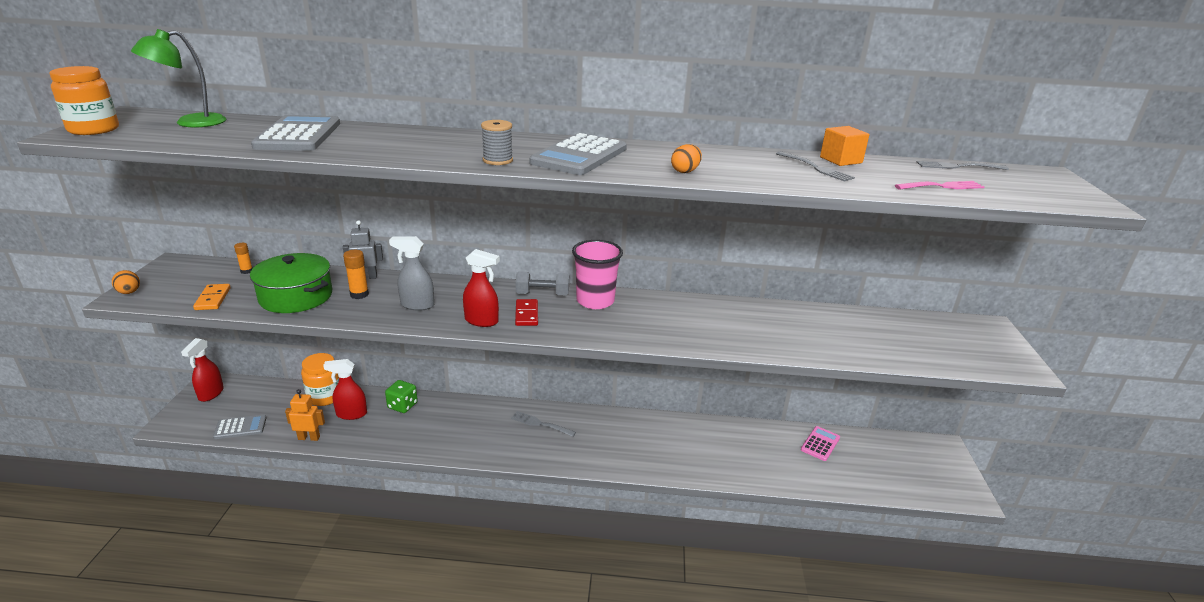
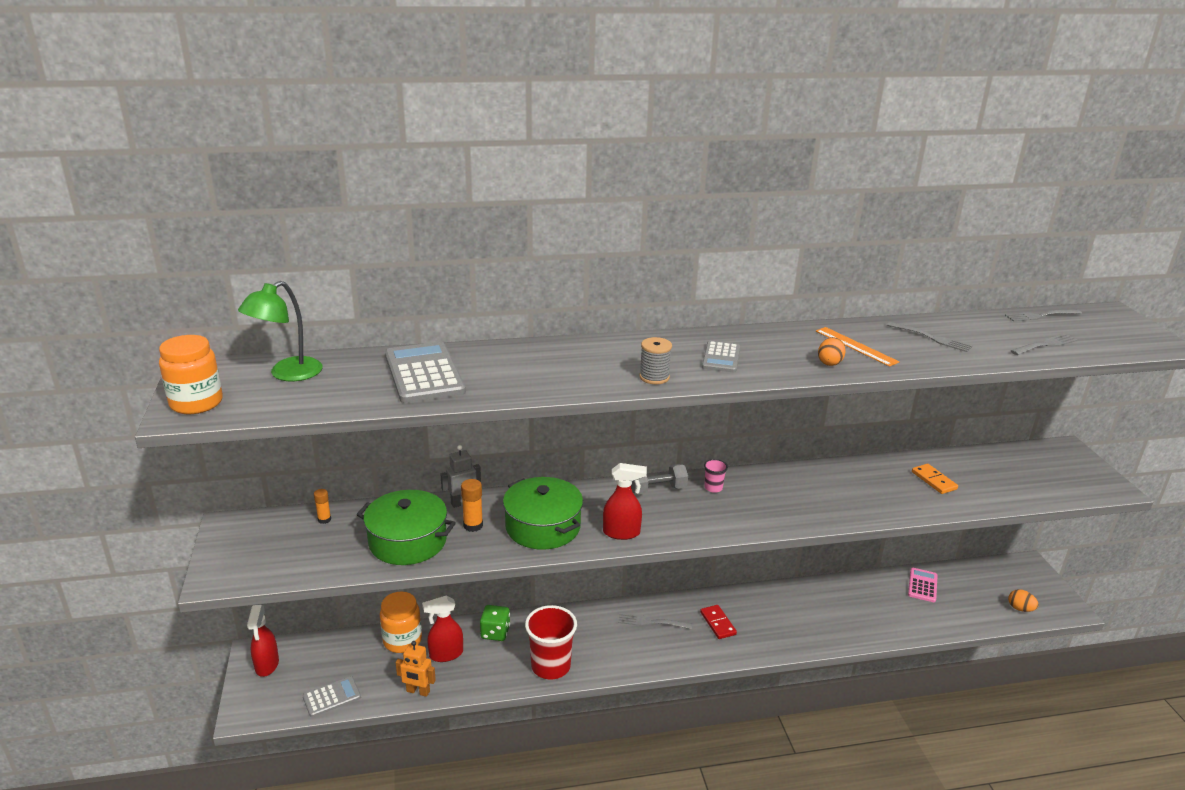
camera: 15 degrees left, 0 degrees up
orange egg [112,270,140,294] -> orange egg moved to [1008,589,1039,612]
orange domino [193,284,231,310] -> orange domino moved to [912,464,958,494]
orange robot [285,389,325,441] -> orange robot turned 150 degrees counterclockwise [396,641,436,697]
grey spray bottle [389,236,434,311] -> green pot [503,477,583,550]
red domino [515,299,538,326] -> red domino moved to [700,605,737,639]
grey calculator [529,133,627,175] -> grey calculator [702,341,740,372], size x0.56
pink cup [572,240,623,309] -> pink cup [704,459,728,493], size x0.46
orange cube [820,126,869,166] -> none
pink fork [895,181,985,190] -> grey fork [1011,334,1078,355]
none -> red cup [525,605,577,679]
none -> orange ruler [816,327,899,367]

